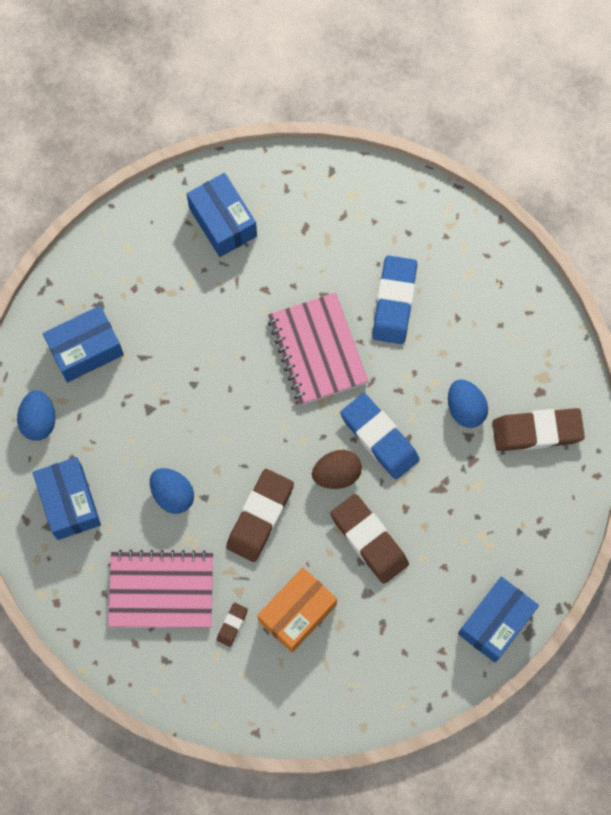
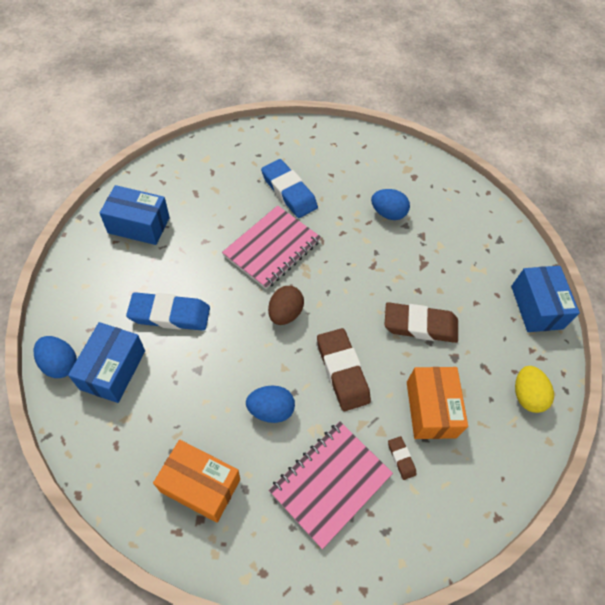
camera: 50 degrees left, 15 degrees down
blue egg [17,390,55,441] -> blue egg moved to [34,336,77,378]
blue box [33,457,101,540] -> orange box [153,440,240,523]
pink notebook [268,293,368,405] -> pink notebook turned 75 degrees counterclockwise [222,205,321,289]
brown egg [312,450,362,489] -> brown egg moved to [268,286,304,325]
blue eraser [340,393,420,480] -> blue eraser moved to [126,292,210,331]
brown eraser [492,408,585,451] -> none
none -> yellow egg [515,366,554,413]

